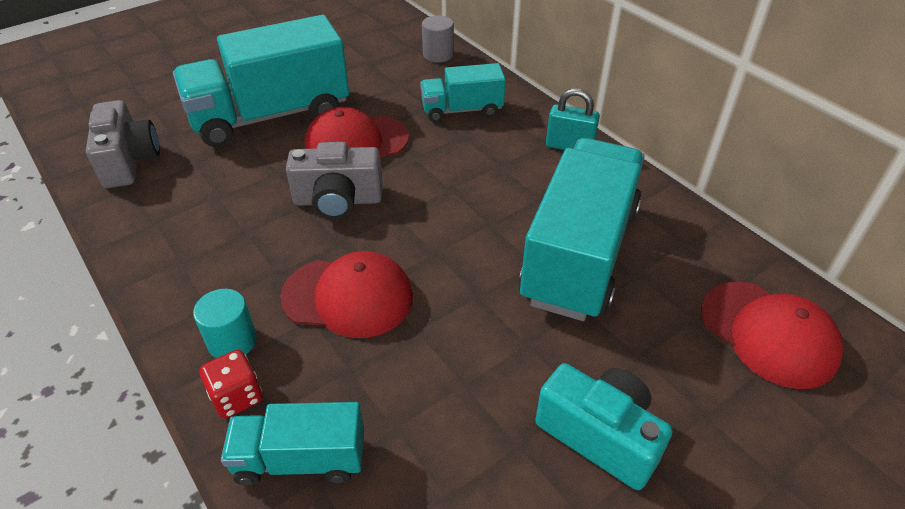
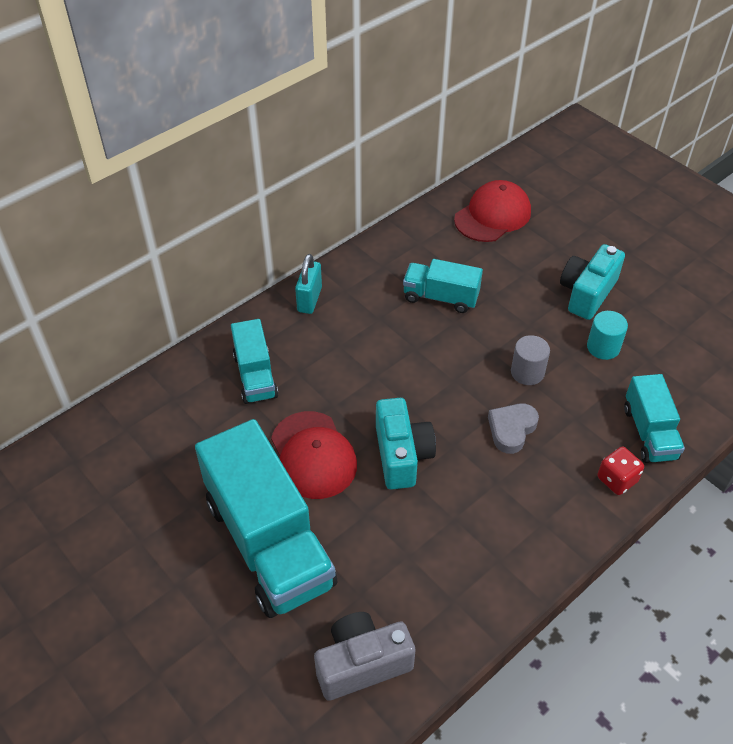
camera: 95 degrees left, 5 degrees up
turquoise cylinder [193,289,257,358] -> turquoise cylinder moved to [587,311,628,360]
red cap [280,251,413,338] -> grey heart [488,403,539,454]
grey camera [286,142,383,219] -> turquoise camera [376,398,436,490]
grey cylinder [422,15,454,63] -> grey cylinder moved to [511,335,550,385]
turquoise truck [519,138,645,321] -> turquoise truck [403,259,483,313], size x0.52

